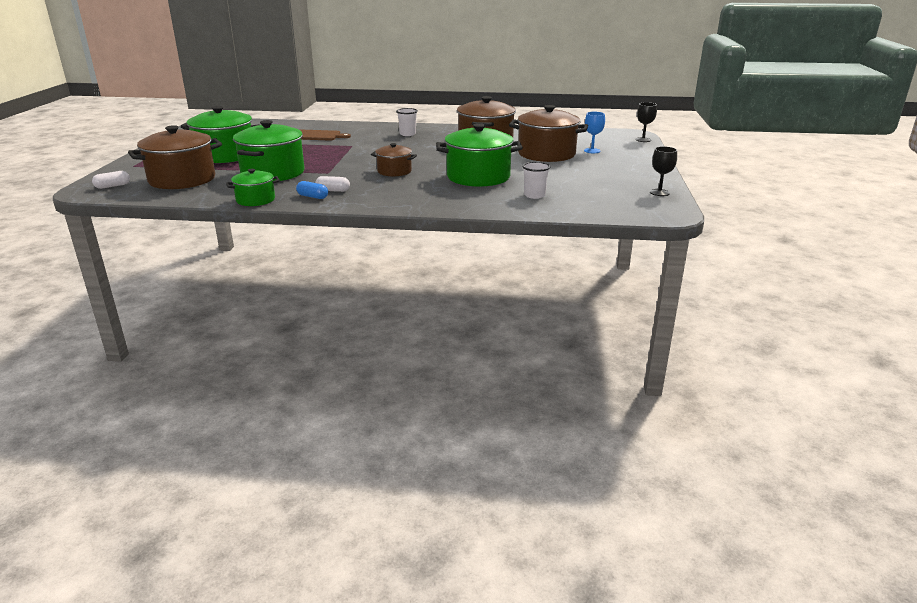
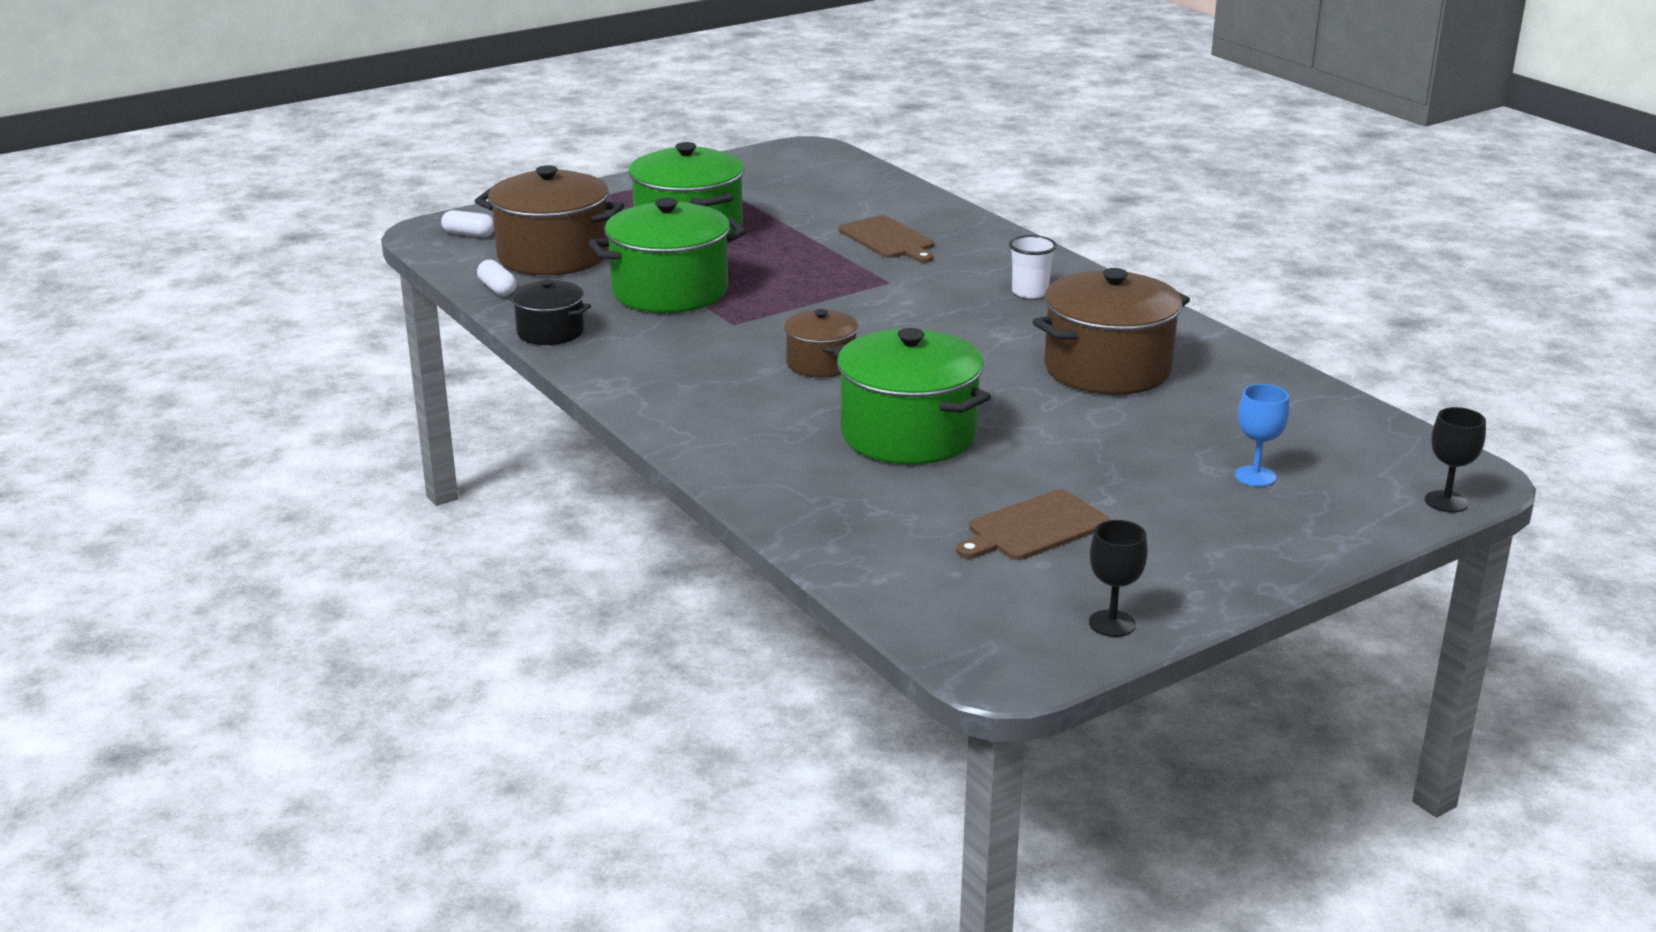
camera: 50 degrees right, 0 degrees up
green pot [226,169,280,206] -> black pot [506,279,591,345]
blue capsule [296,181,328,199] -> none
white capsule [315,176,350,192] -> white capsule moved to [477,260,517,296]
brown pot [509,105,588,162] -> none
white cup [522,162,550,199] -> none
none -> brown cutting board [956,489,1110,560]

